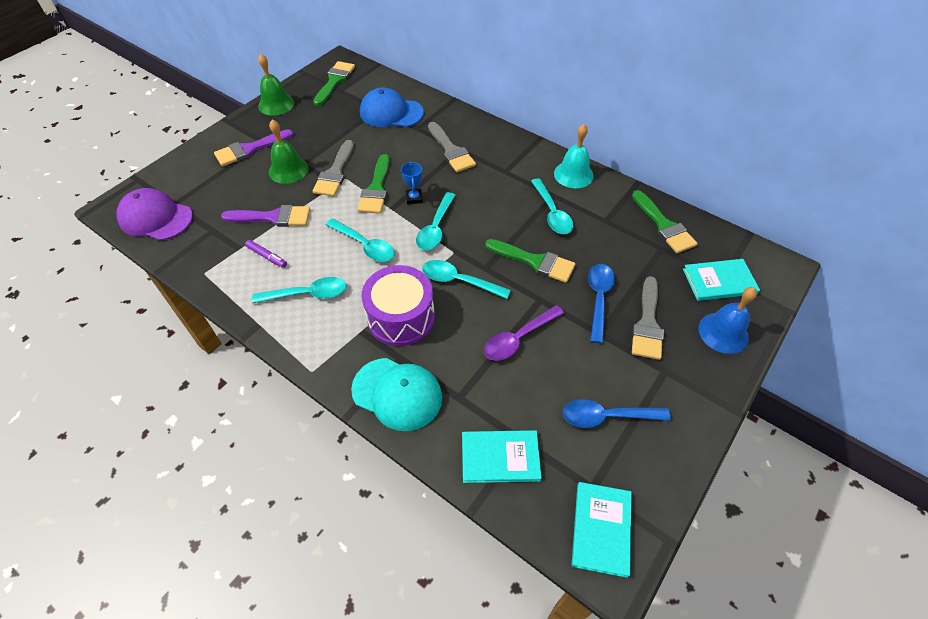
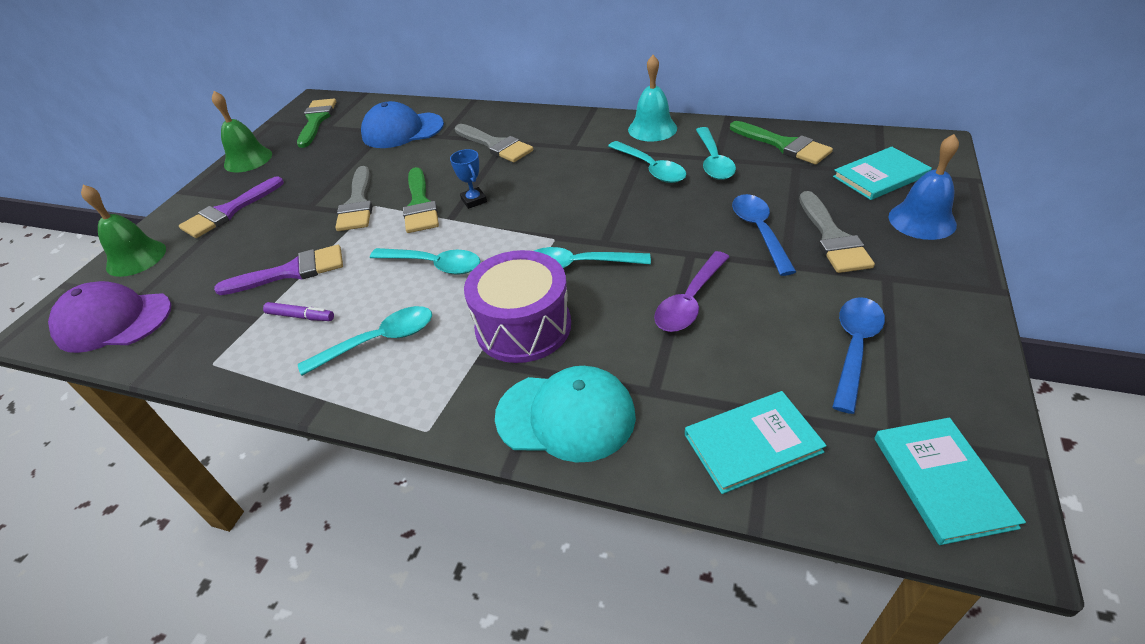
camera: 15 degrees left, 10 degrees down
green bell [269,119,309,184] -> green bell moved to [81,185,166,277]
turquoise spoon [416,192,456,251] -> turquoise spoon moved to [696,127,736,180]
green brush [485,239,575,283] -> none
blue spoon [563,399,671,428] -> blue spoon turned 135 degrees clockwise [832,297,885,414]

